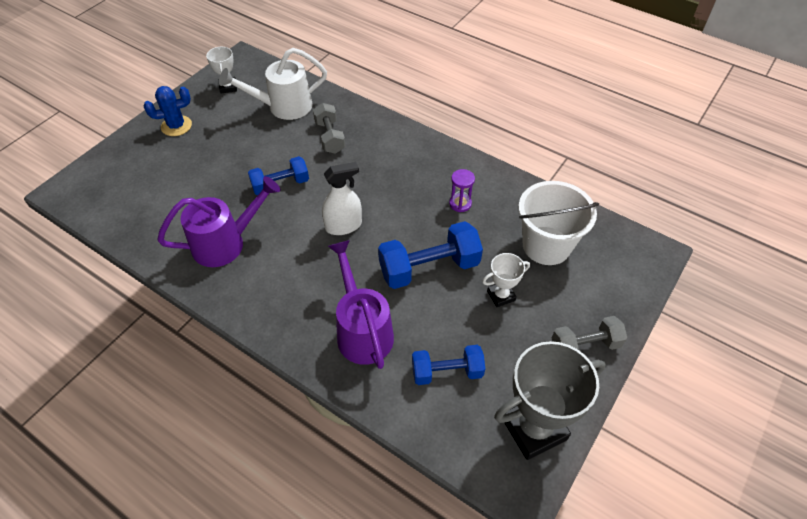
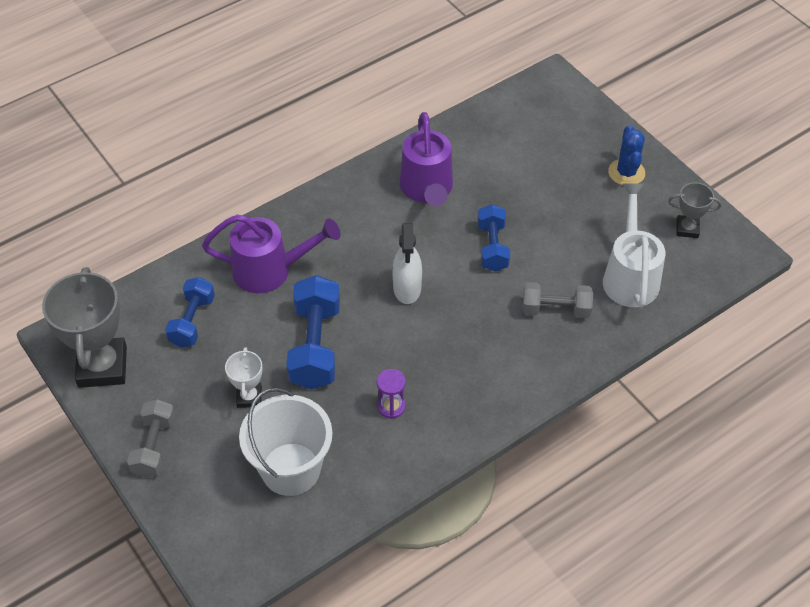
camera: 110 degrees right, 0 degrees up
white trophy [206,47,237,93] -> grey trophy [668,182,722,238]

